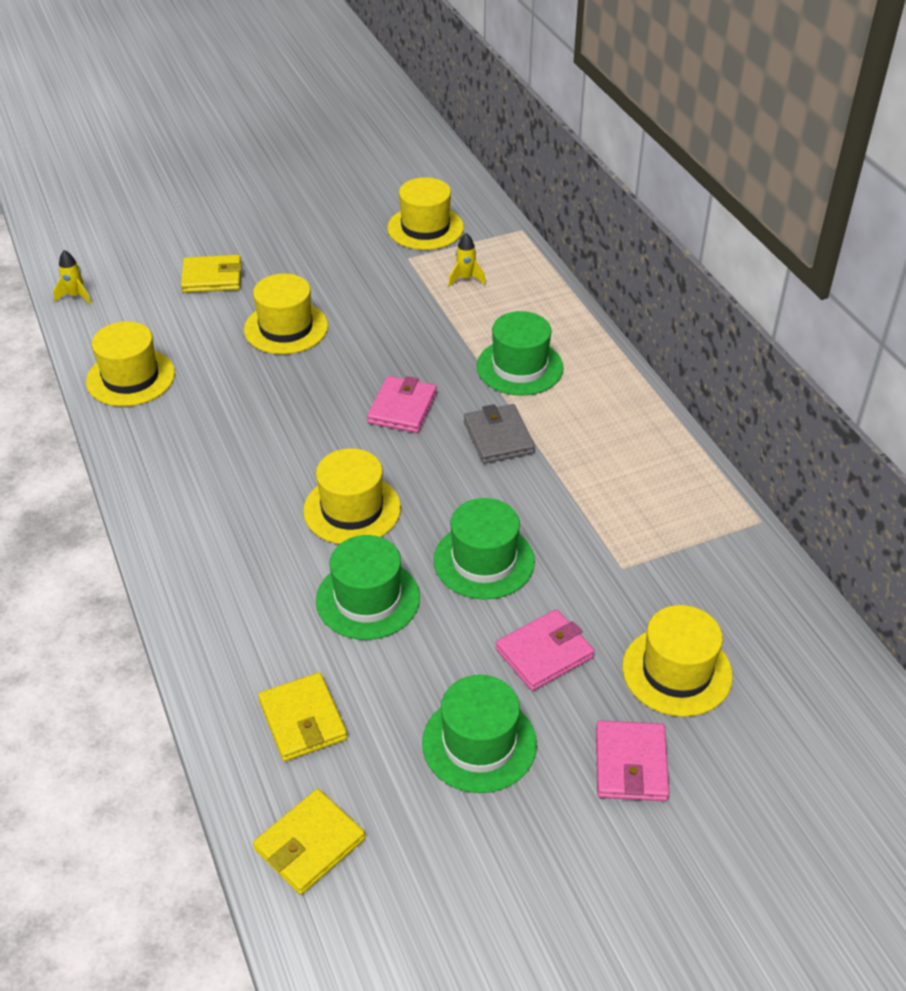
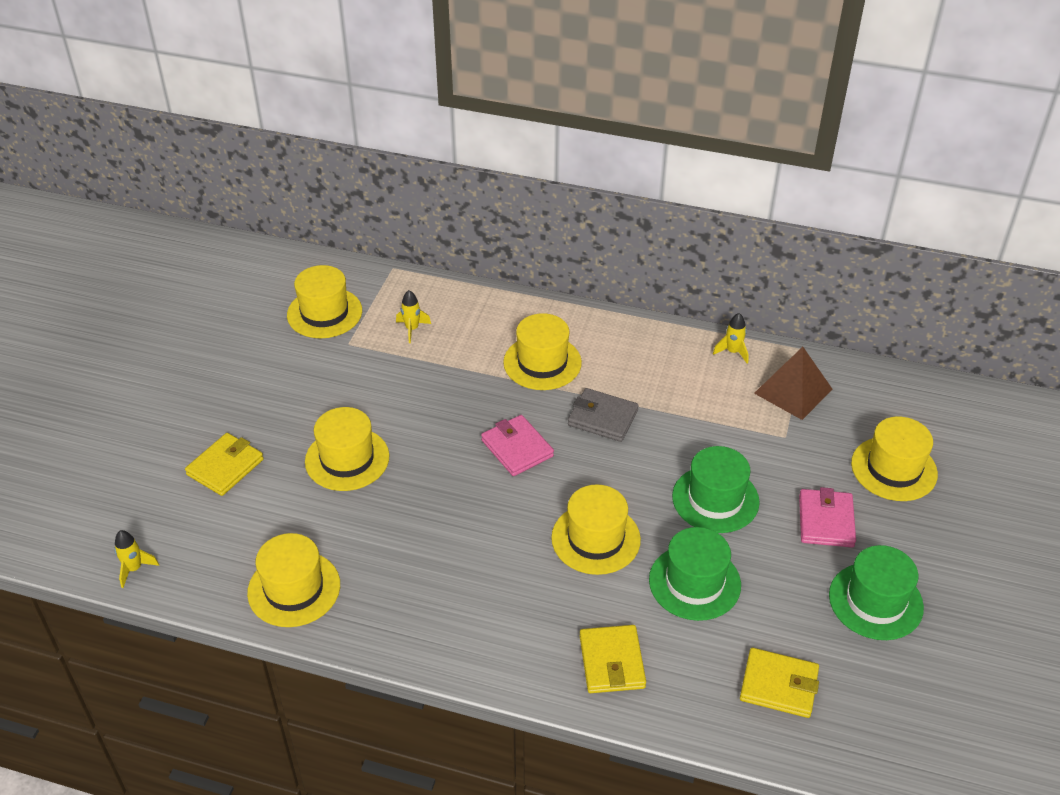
camera: 50 degrees left, 0 degrees up
yellow wallet [253,789,365,895] -> yellow wallet moved to [580,625,646,693]
green hat [477,311,564,395] -> yellow hat [503,313,582,390]
pink wallet [596,720,670,801] -> none
none -> yellow rocket [713,313,749,364]
none -> brown pyramid [754,347,832,420]

